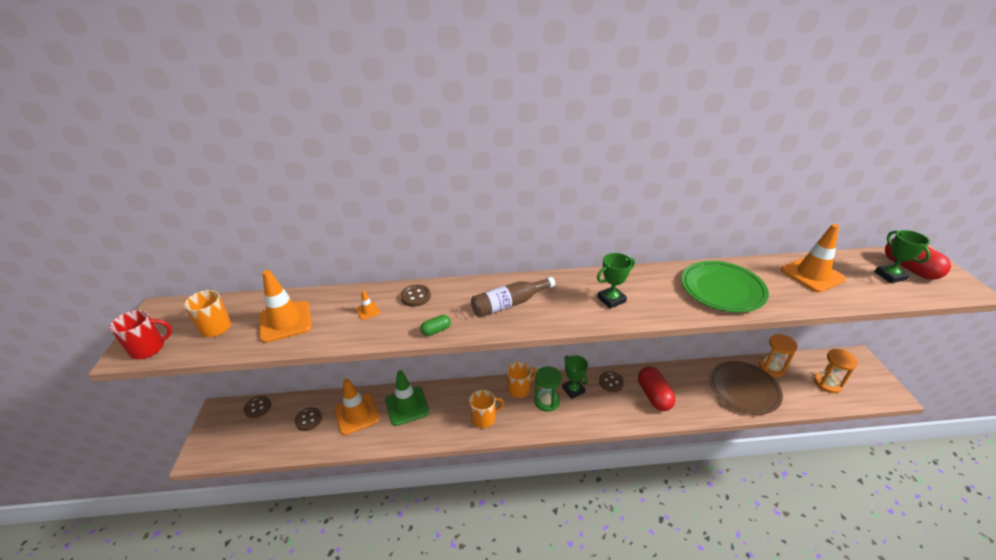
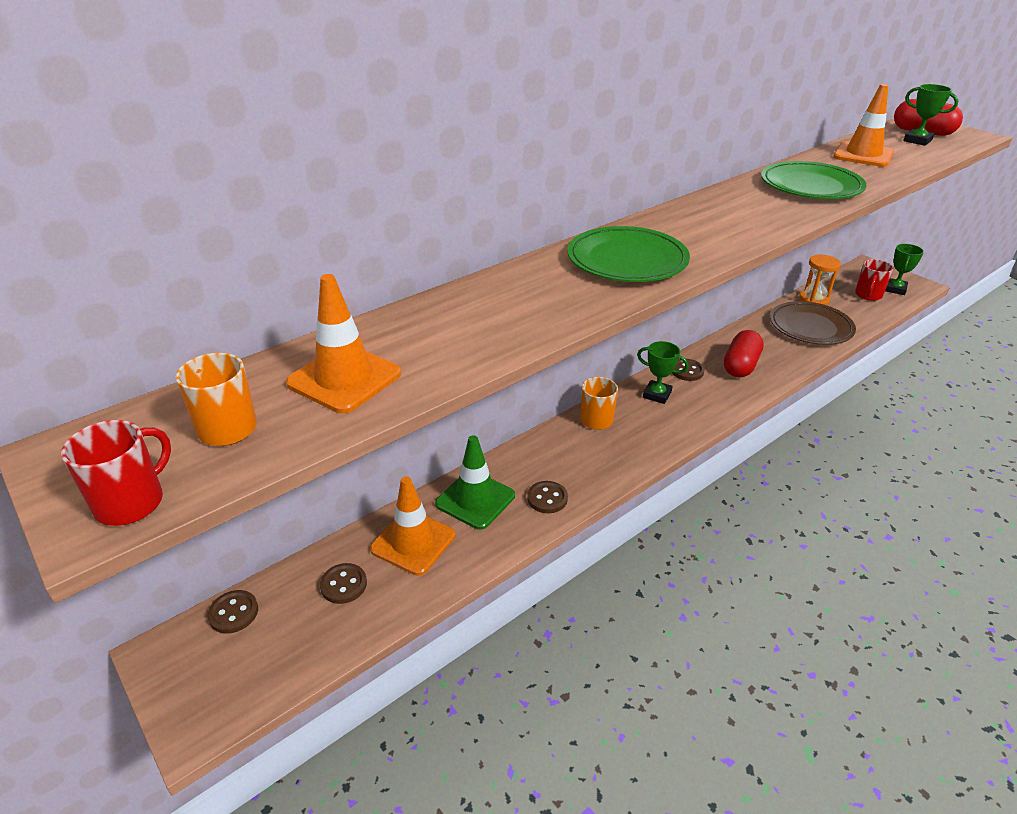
camera: 35 degrees left, 0 degrees up
orange traffic cone [356,290,380,320] -> none
brown button [401,285,431,307] -> brown button moved to [527,481,568,513]
green capsule [420,315,451,336] -> none
orange mug [469,390,504,428] -> none
brown bottle [471,277,555,317] -> green plate [567,226,690,282]
green hourglass [534,366,562,412] -> none
green trophy [597,253,635,309] -> green trophy moved to [885,244,924,295]
red capsule [638,367,675,411] -> red capsule turned 75 degrees clockwise [724,330,764,378]
orange hourglass [814,349,858,393] -> red mug [855,259,894,301]

